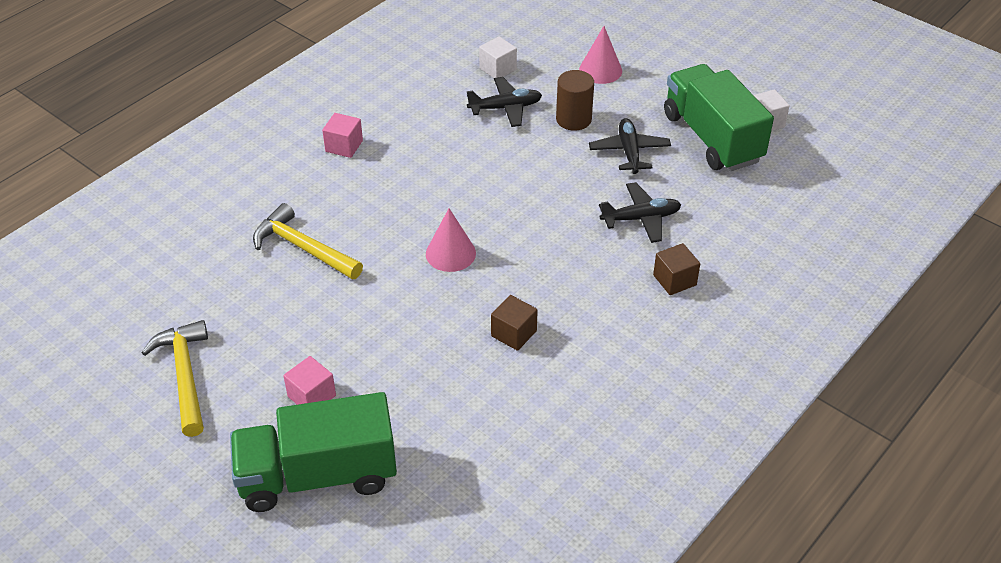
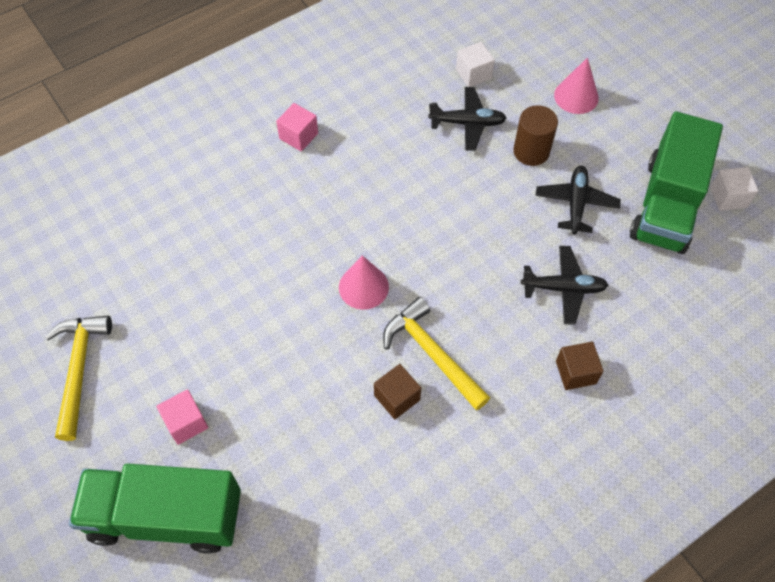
camera: 15 degrees right, 15 degrees up
yellow hammer [253,203,363,280] -> yellow hammer moved to [383,297,490,411]
green truck [664,64,774,171] -> green truck turned 150 degrees counterclockwise [630,112,723,254]

